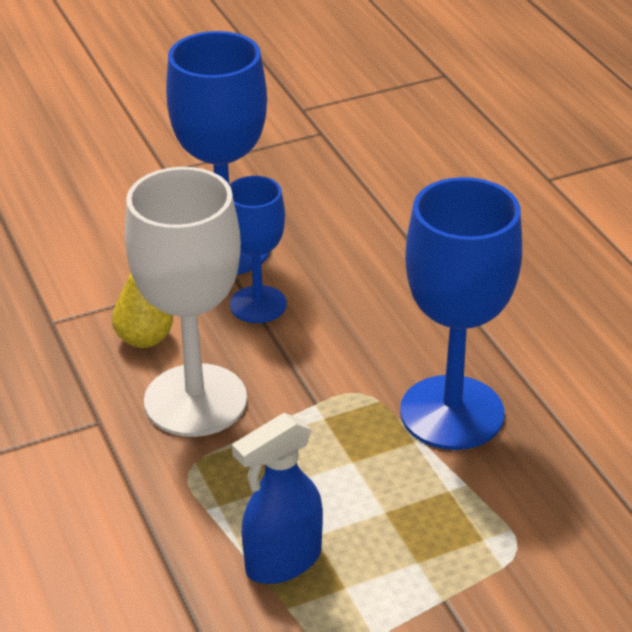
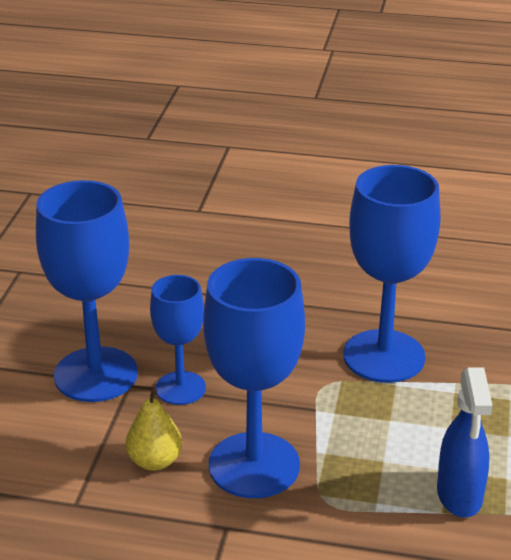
camera: 55 degrees left, 5 degrees down
white goblet [125,167,247,437] -> blue goblet [203,258,305,498]

